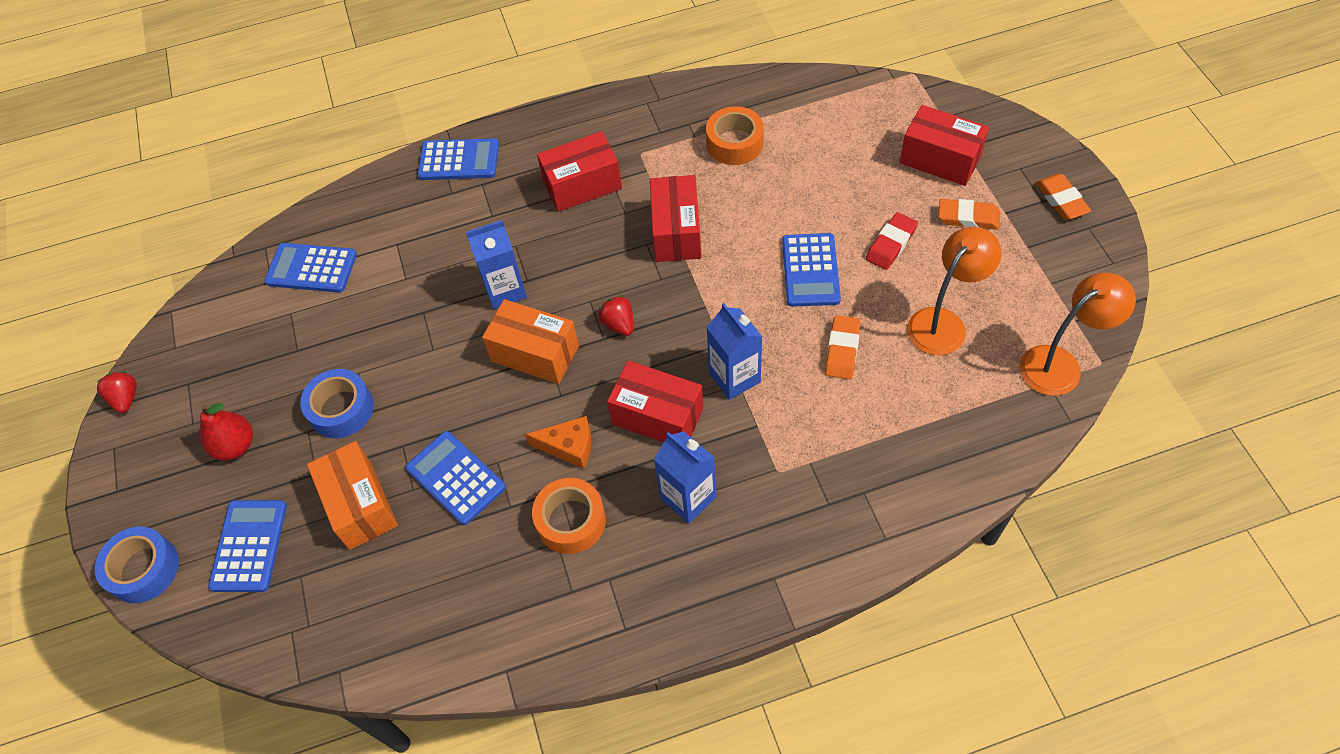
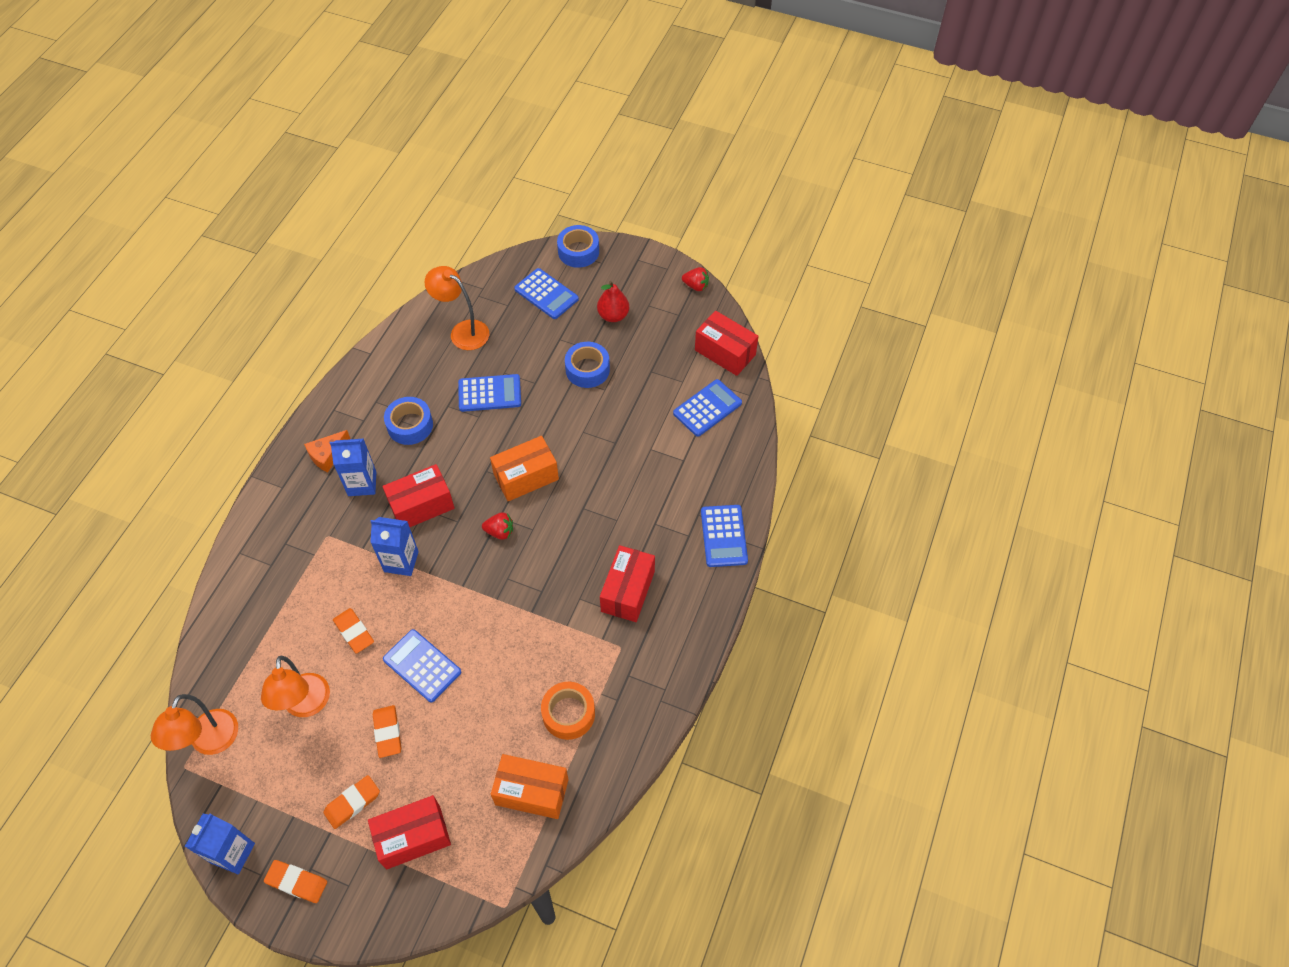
camera: 125 degrees right, 0 degrees up
orange box [307,441,398,550] -> orange box moved to [491,754,568,819]
blue calculator [417,138,499,180] -> blue calculator turned 45 degrees counterclockwise [701,505,748,567]
blue carton [466,220,527,309] -> blue carton moved to [185,814,255,874]
orange cheese [525,416,591,469] -> orange cheese moved to [304,430,351,472]
orange tape [532,478,606,554] -> blue tape [384,397,433,445]
red box [650,175,701,262] -> red box moved to [695,311,758,376]
red eraser [866,212,918,270] -> orange eraser [373,705,402,758]
none -> orange lamp [424,266,489,350]

